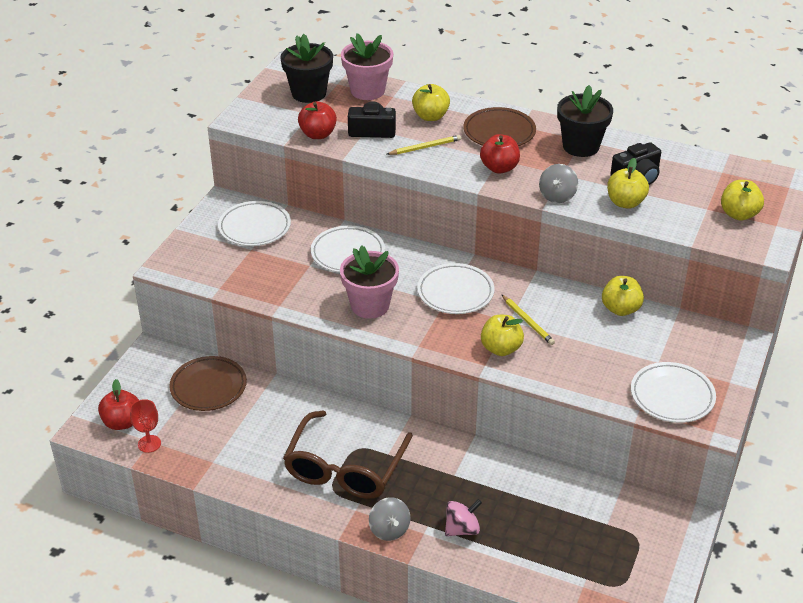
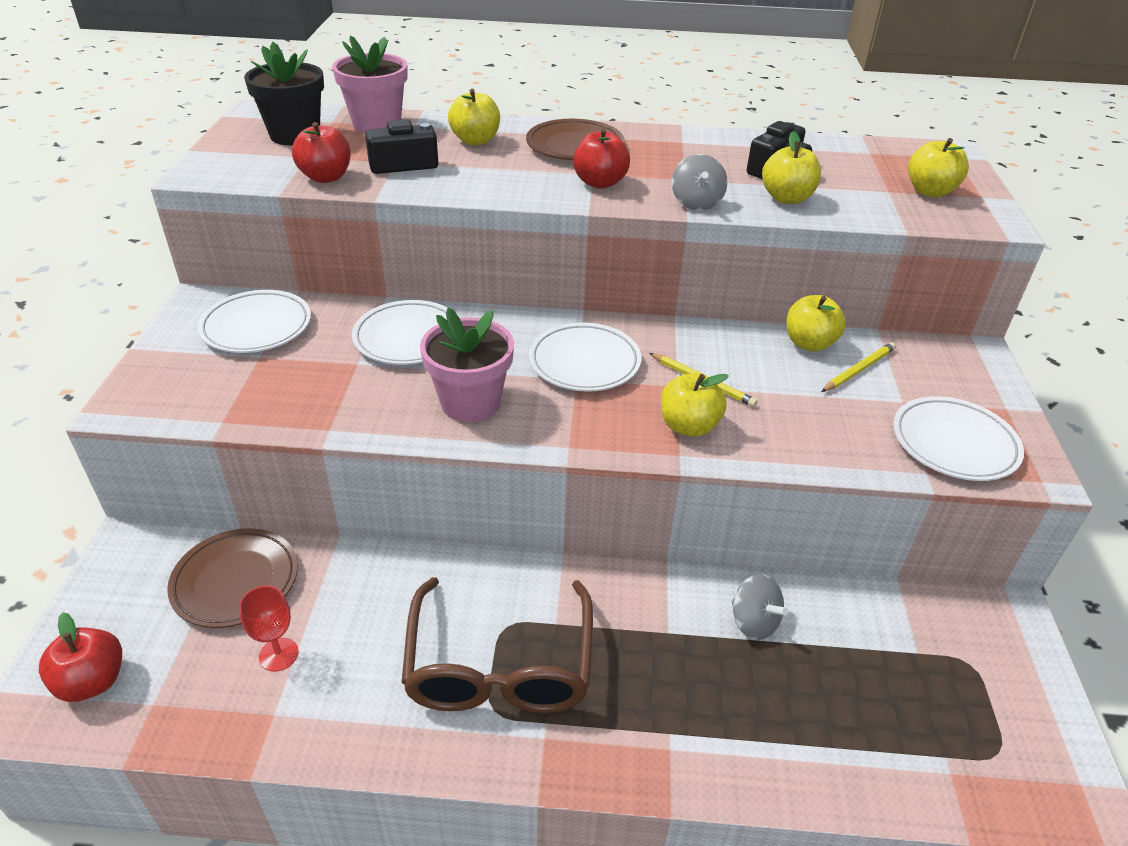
camera: 20 degrees left, 0 degrees up
red goblet [130,399,161,453] -> red goblet moved to [239,585,299,672]
grey spinning top [369,497,411,541] -> grey spinning top moved to [732,574,789,640]
yellow pencil [387,135,461,155] -> yellow pencil moved to [821,342,896,392]
pink spinning top [445,499,482,536] -> none
black flower pot [557,85,613,157] -> none

